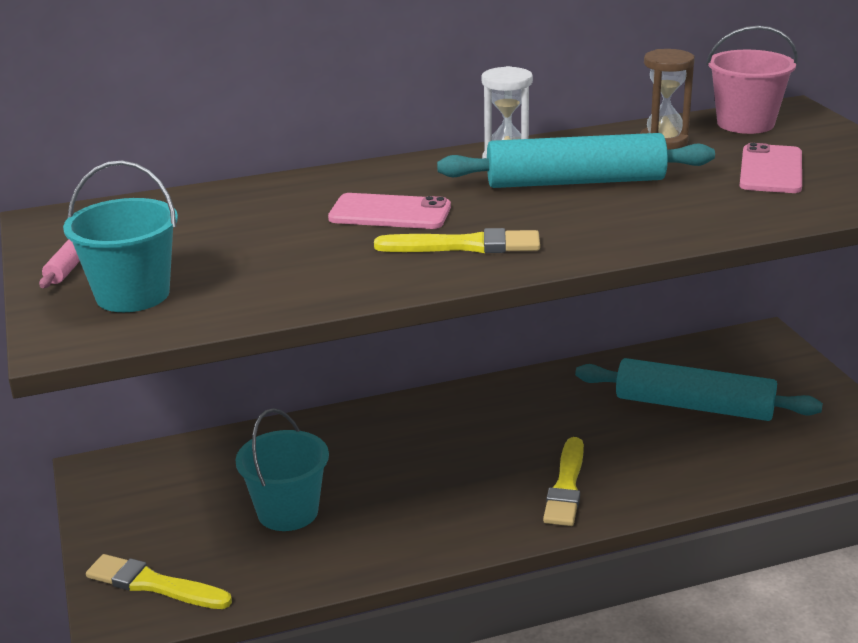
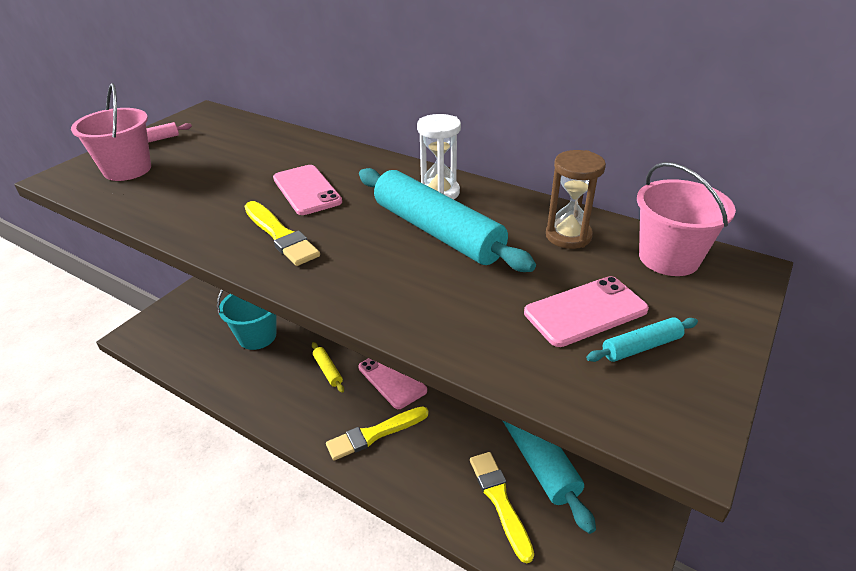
camera: 50 degrees right, 10 degrees up
turquoise bucket [63,161,178,312] -> pink bucket [71,83,151,181]
yellow brush [86,554,232,609] -> yellow brush moved to [470,452,534,563]
none -> yellow rolling pin [312,342,344,393]
none -> pink phone [358,358,427,409]
none -> turquoise rolling pin [586,317,698,362]

